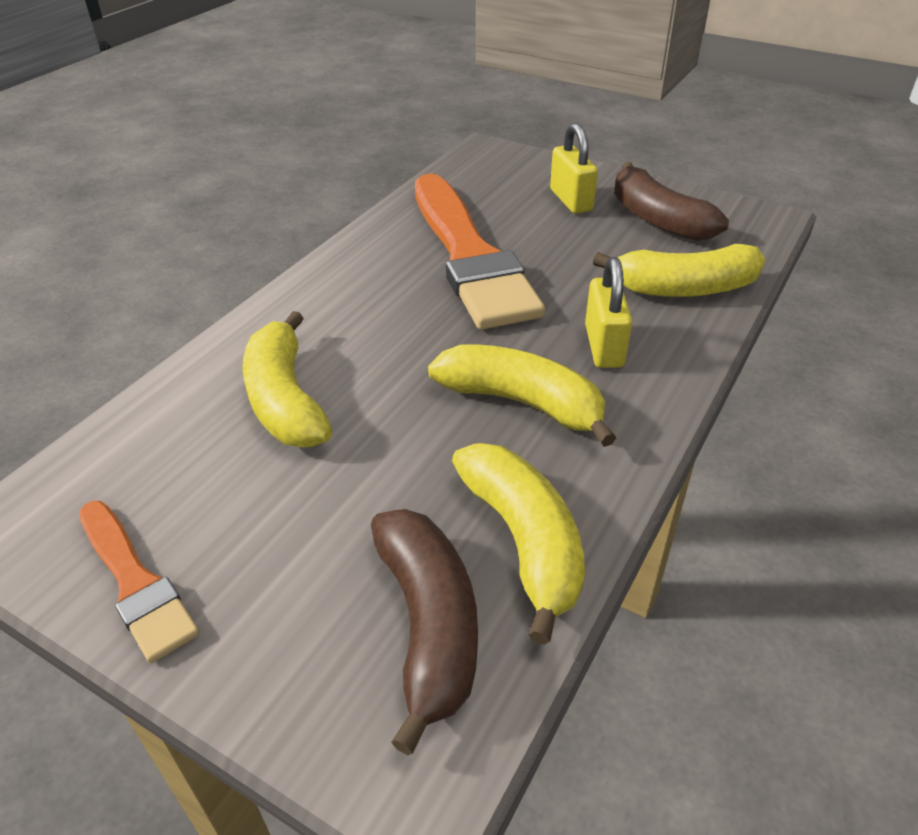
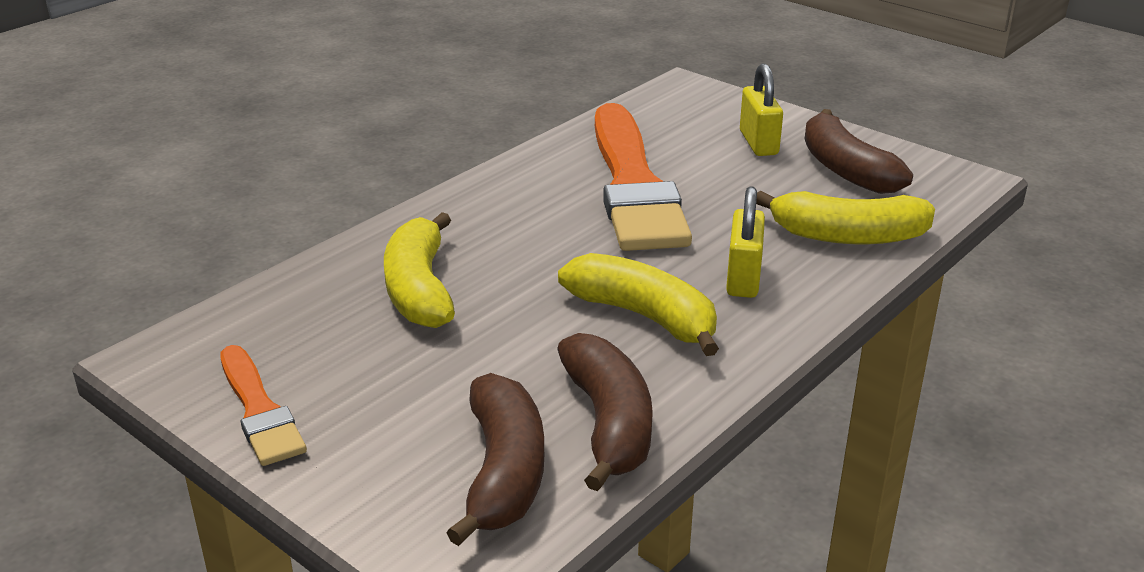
camera: 10 degrees right, 10 degrees down
yellow banana [452,443,585,645] -> brown banana [557,333,653,491]

